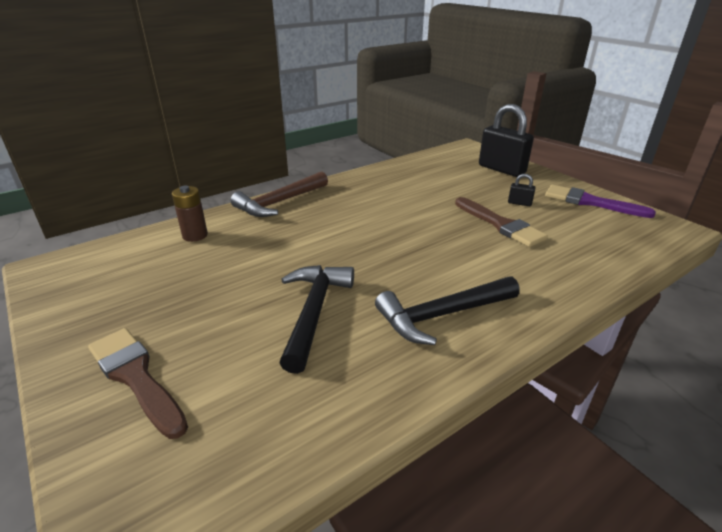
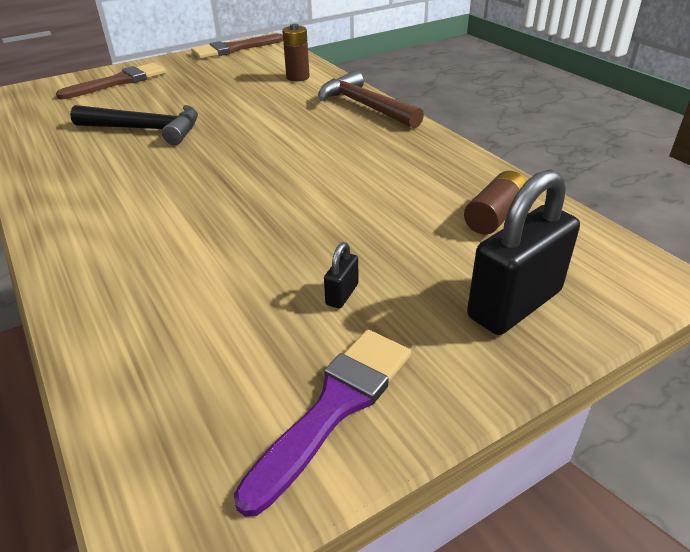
camera: 95 degrees right, 5 degrees up
black hammer [375,276,520,345] -> none
brown brush [455,197,548,247] -> brown brush moved to [191,34,283,59]
none -> brown battery [464,171,526,235]

